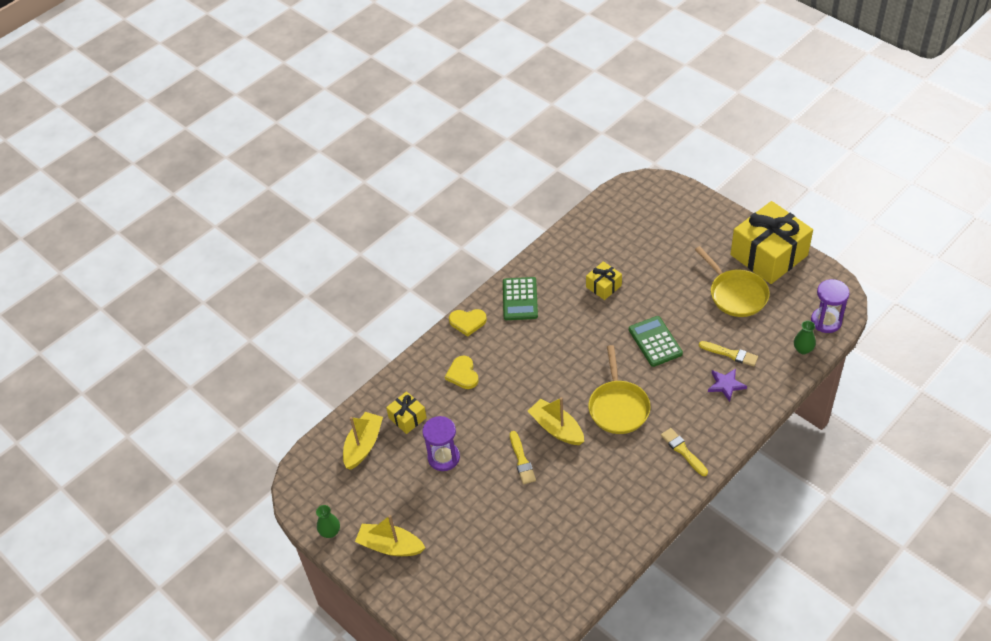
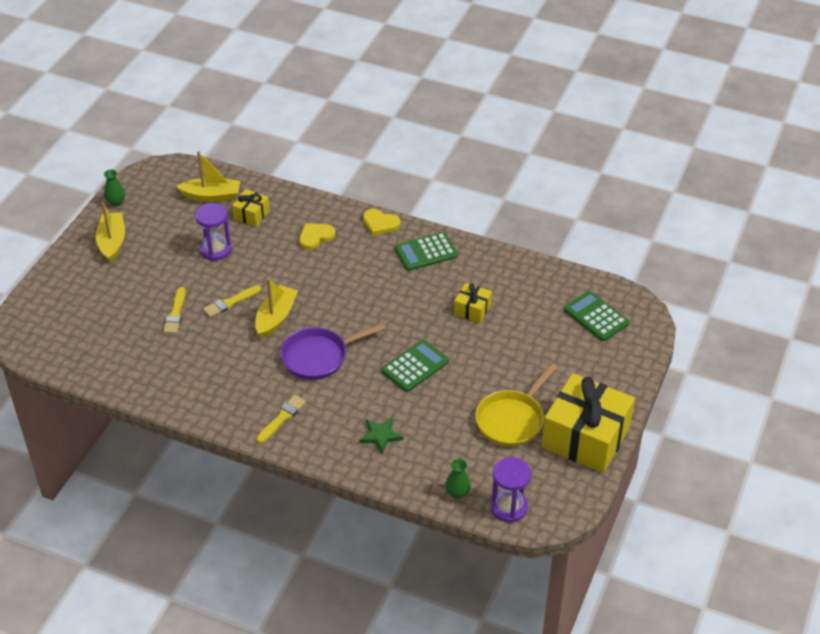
camera: 65 degrees right, 5 degrees down
yellow heart [449,309,487,337] -> yellow heart turned 45 degrees counterclockwise [363,209,400,236]
yellow pan [588,345,651,434] -> purple pan [280,323,386,380]
yellow brush [699,341,758,367] -> yellow brush moved to [163,287,186,334]
purple star [708,368,747,402] -> green star [359,417,403,454]
none -> green calculator [564,291,629,341]

